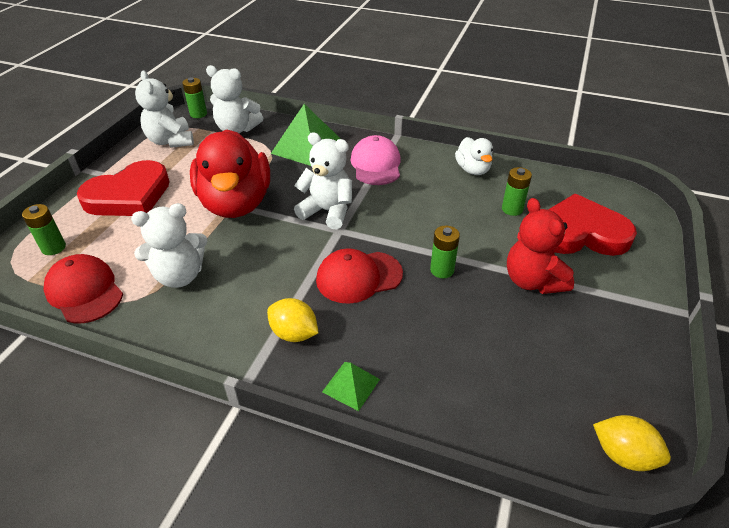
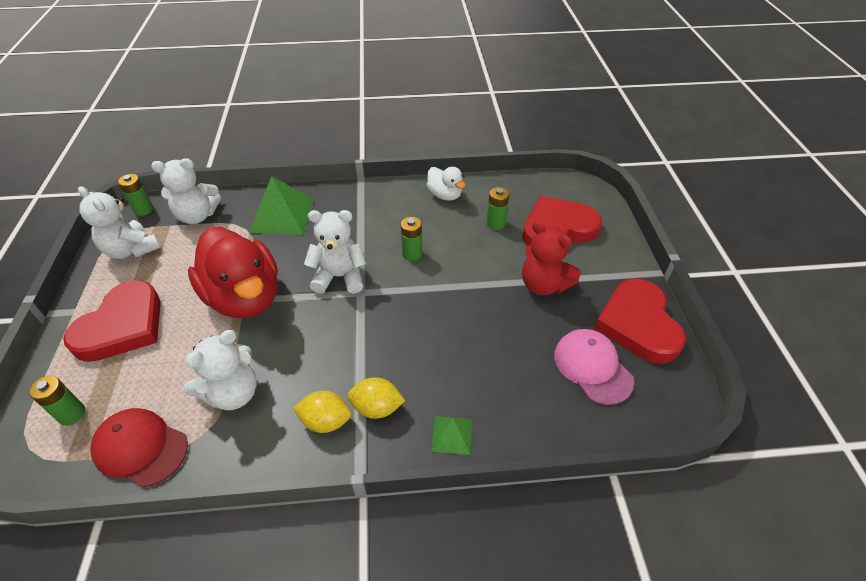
camera: 25 degrees left, 5 degrees up
red cap [316,248,403,304] -> none
pink cap [351,135,401,185] -> pink cap moved to [554,329,634,405]
green battery [430,226,460,278] -> green battery moved to [401,217,422,261]
yellow lemon [593,415,671,471] -> yellow lemon moved to [293,391,352,433]
none -> red heart [594,279,686,364]

